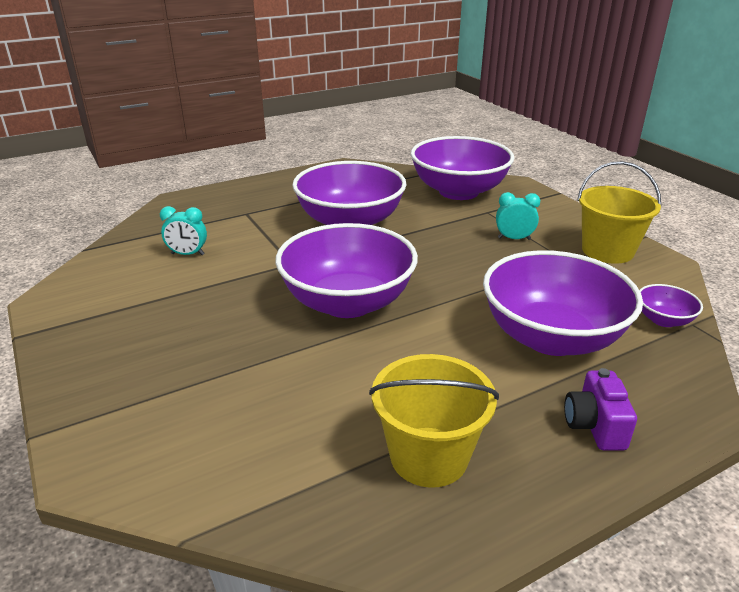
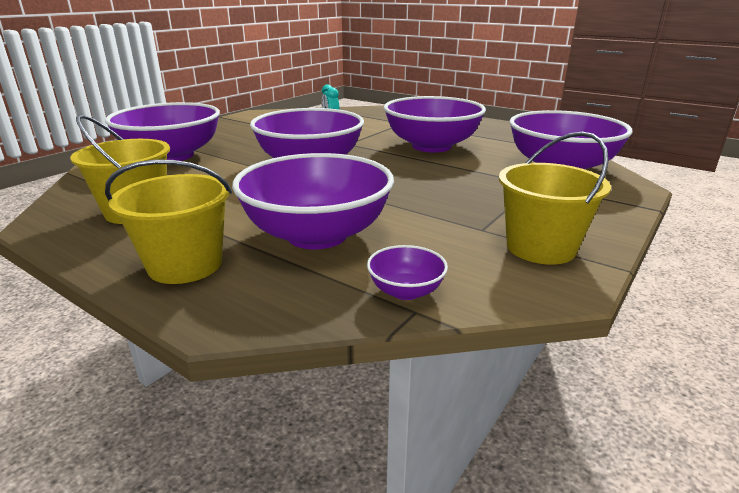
camera: 65 degrees right, 5 degrees down
turquoise clock [496,192,540,240] -> none
purple camera [564,368,637,450] -> yellow bucket [105,159,232,284]
none -> purple bowl [105,102,220,161]

